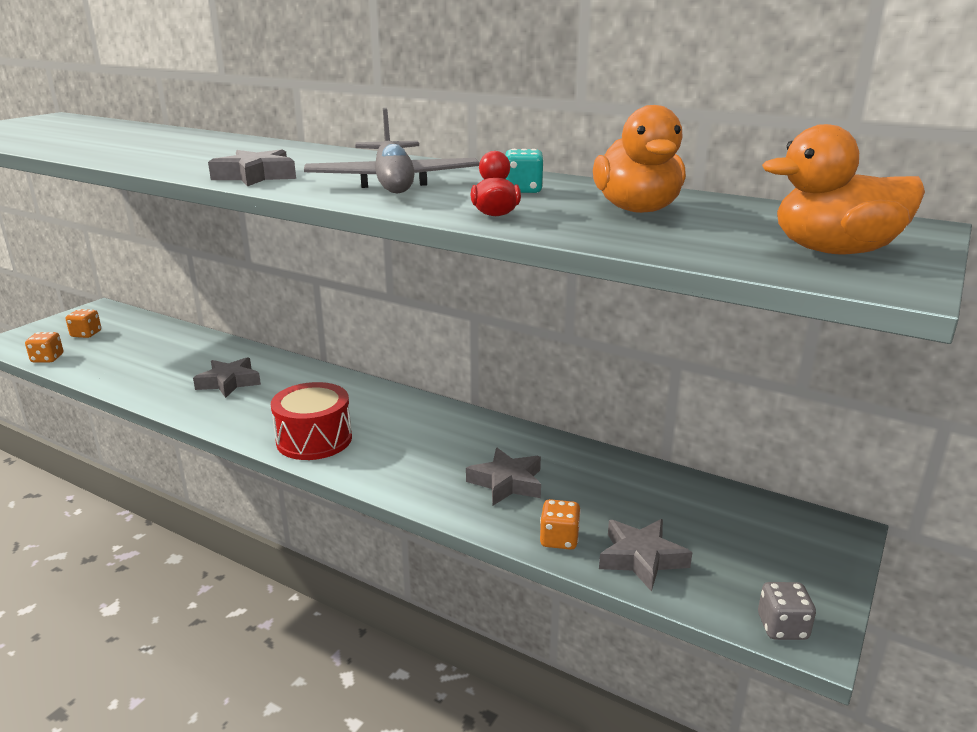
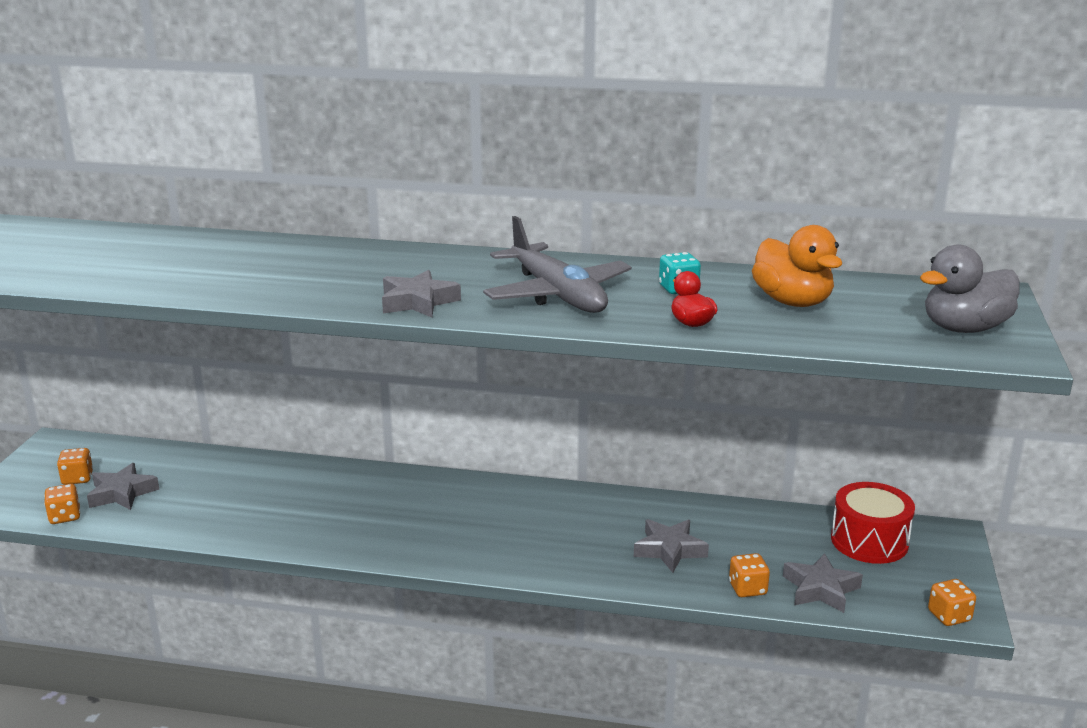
camera: 20 degrees left, 0 degrees up
grey star [193,357,261,398] -> grey star moved to [87,463,159,510]
red drum [271,382,352,460] -> red drum moved to [831,482,915,564]
grey dice [758,582,816,640] -> orange dice [928,579,976,626]
orange duck [762,124,925,254] -> grey duck [920,244,1020,333]

